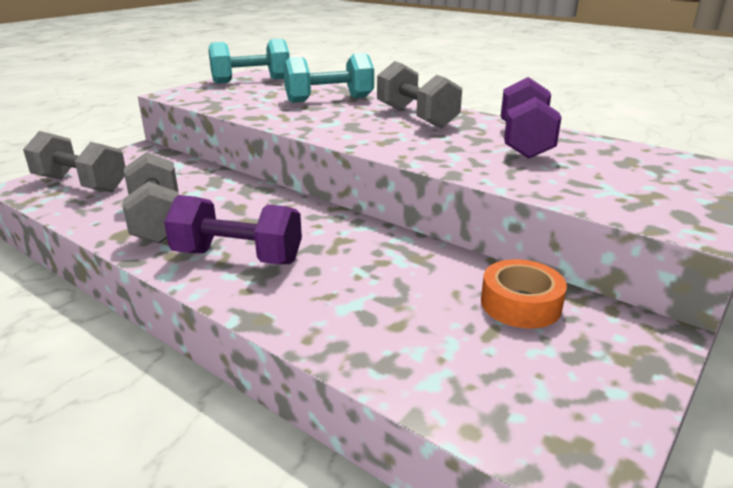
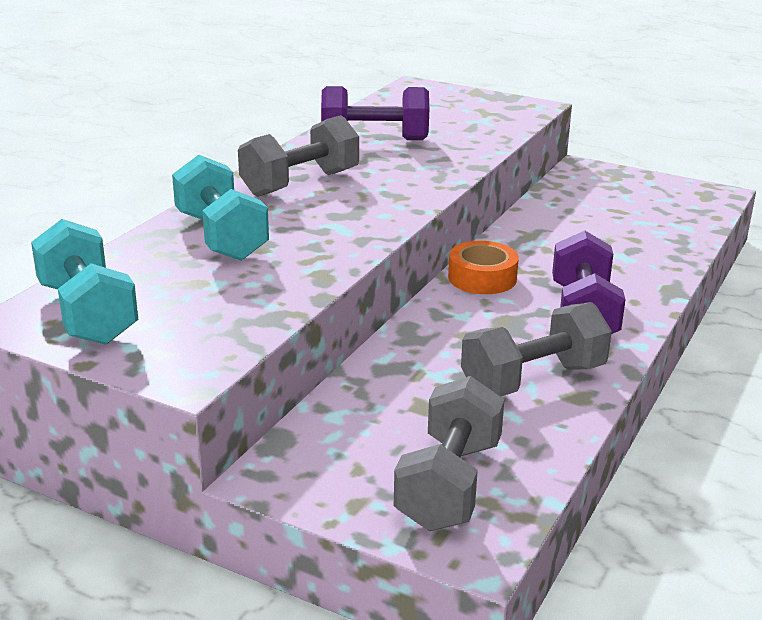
camera: 100 degrees left, 0 degrees up
orange tape [481,259,567,329] -> orange tape moved to [448,241,519,294]

